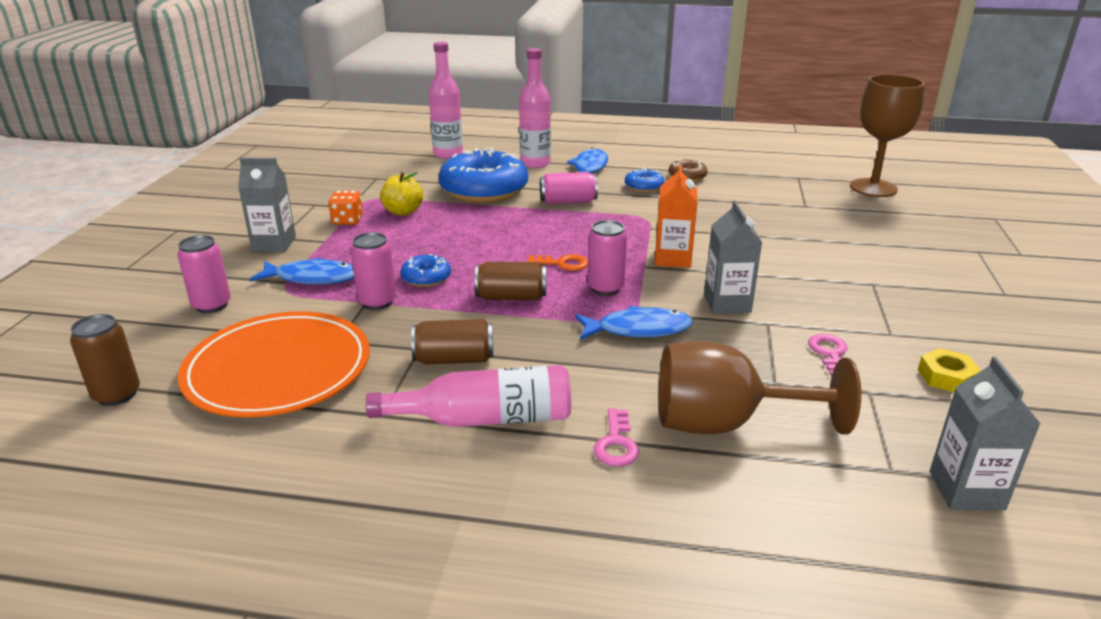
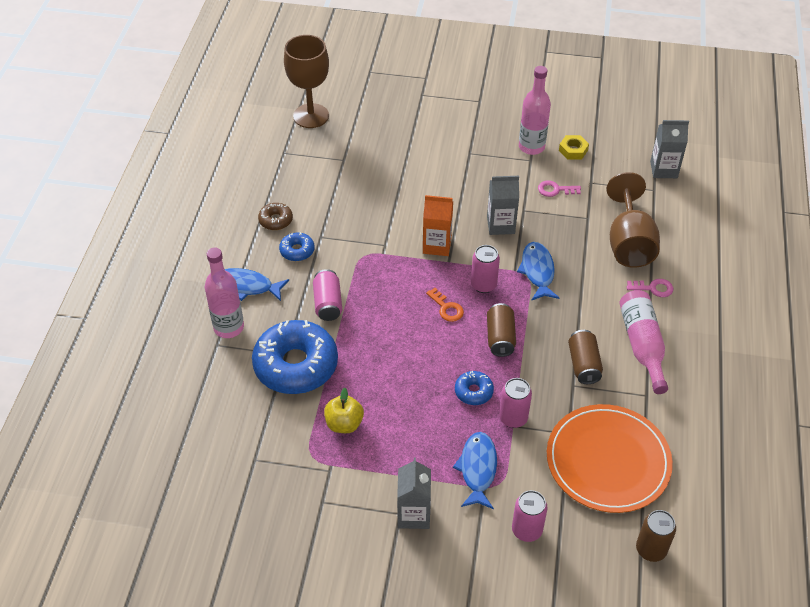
camera: 90 degrees left, 20 degrees up
orange dice [328,191,363,225] -> none
pink bottle [429,42,463,159] -> pink bottle moved to [519,66,551,155]
orange key [527,254,588,271] -> orange key turned 135 degrees clockwise [426,288,464,322]

